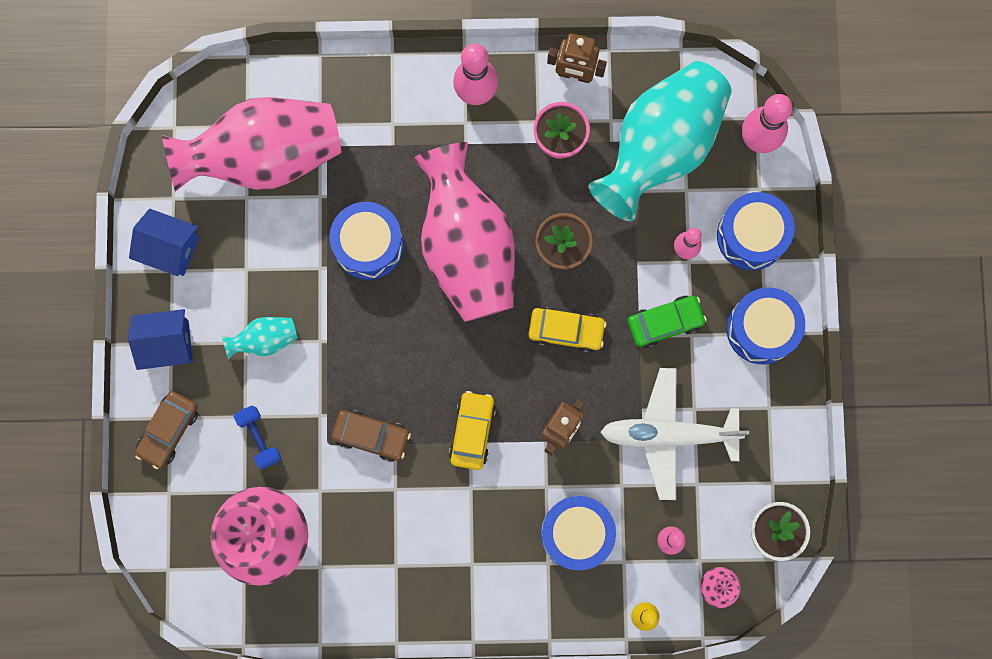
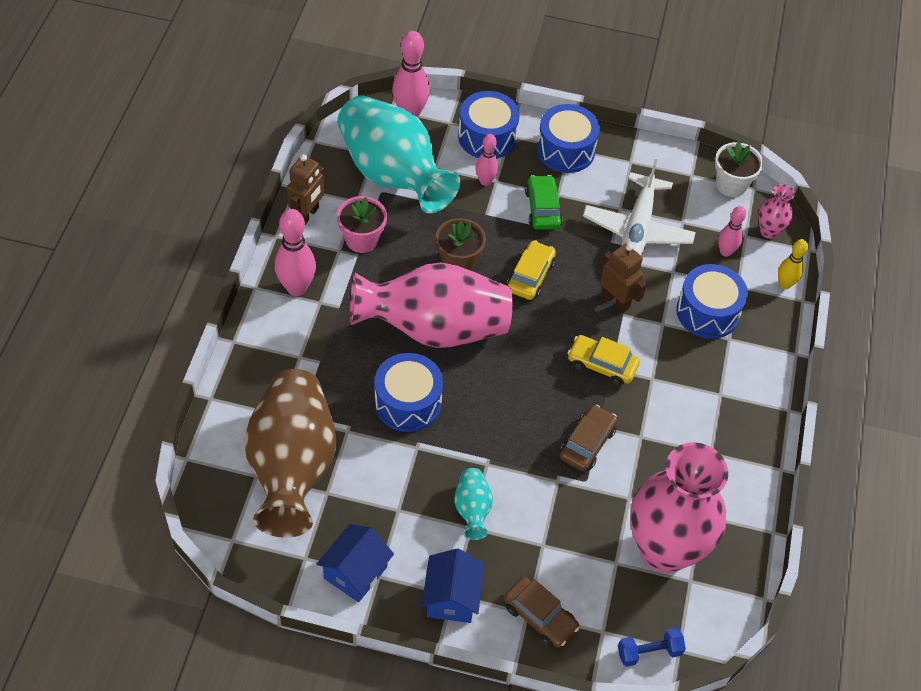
camera: 80 degrees left, 25 degrees down
pink vase [162,97,341,192] -> brown vase [244,369,336,538]
blue dumbbell [234,405,281,469] -> blue dumbbell moved to [618,628,686,667]

